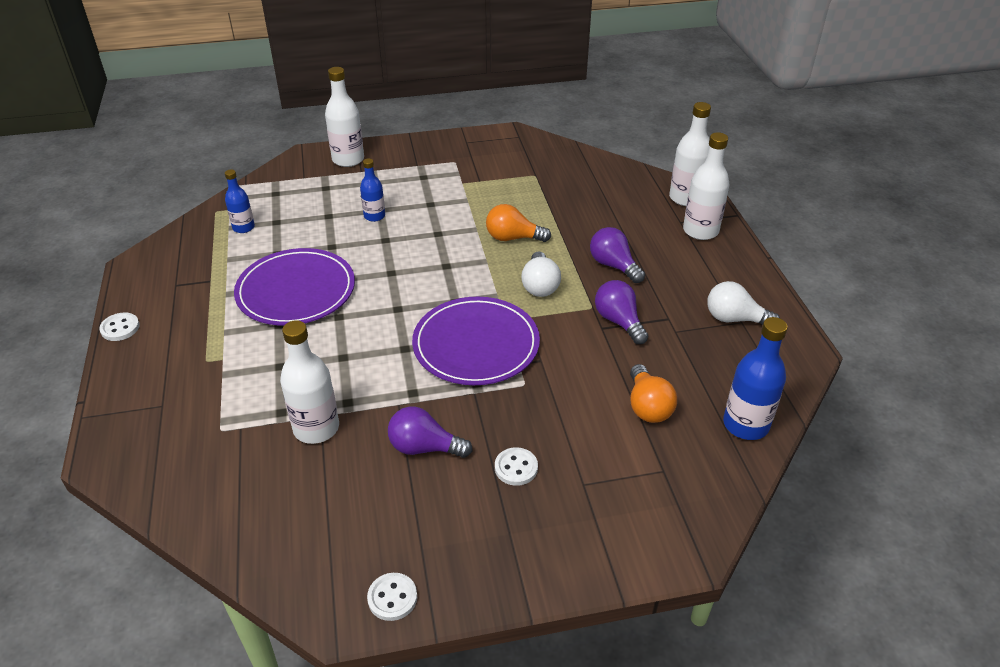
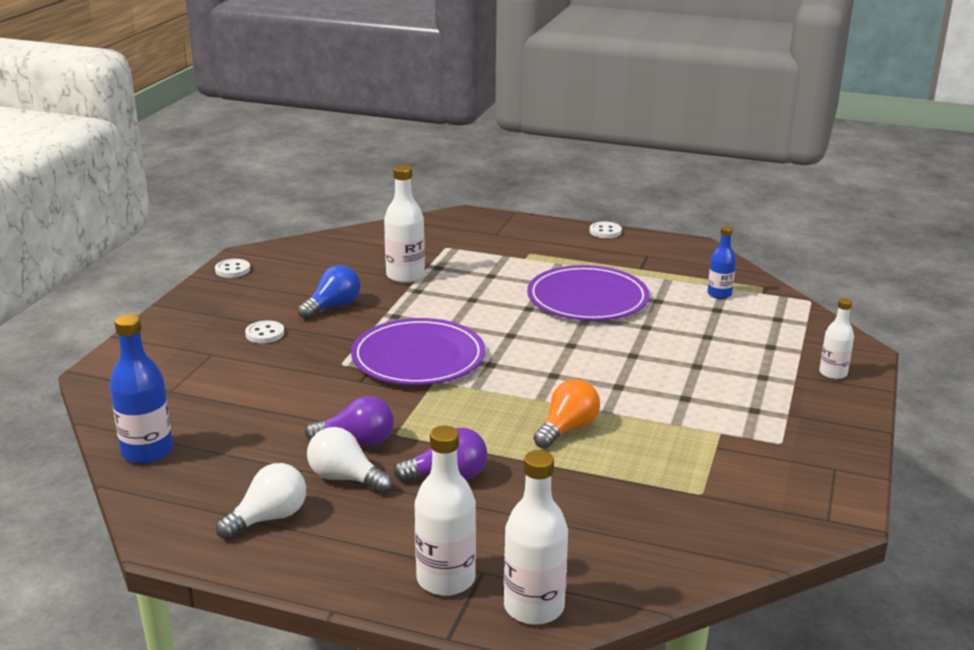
camera: 120 degrees right, 15 degrees down
white bottle [325,67,364,167] -> white bottle [819,298,854,379], size x0.61
blue bottle [360,158,385,222] -> none
purple light bulb [388,407,473,458] -> blue light bulb [298,265,361,319]
white light bulb [521,251,561,297] -> white light bulb moved to [307,427,392,493]
orange light bulb [630,364,677,423] -> none

